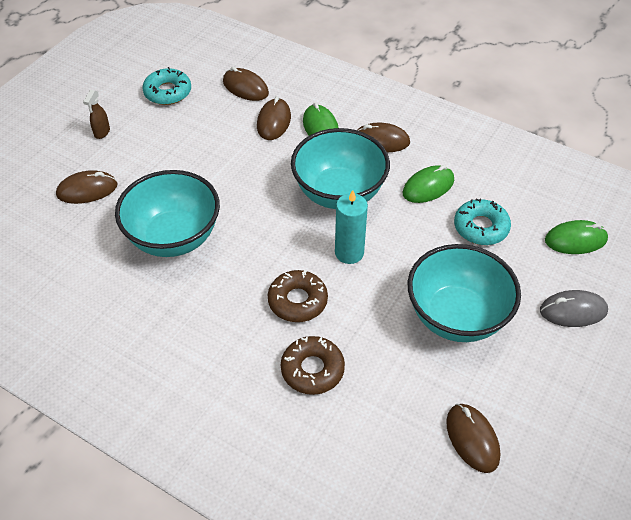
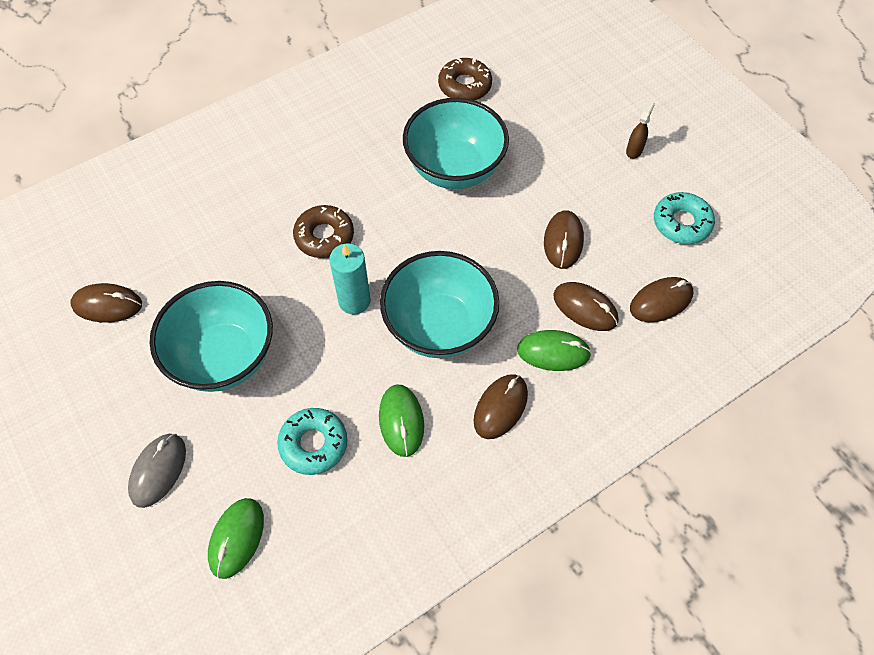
camera: 115 degrees right, 10 degrees up
brown mouse [56,170,117,204] -> brown mouse moved to [544,210,584,269]
brown spray bottle [83,90,110,139] -> brown spray bottle turned 75 degrees clockwise [626,100,655,159]
brown donut [281,336,345,395] -> brown donut moved to [438,58,492,101]

